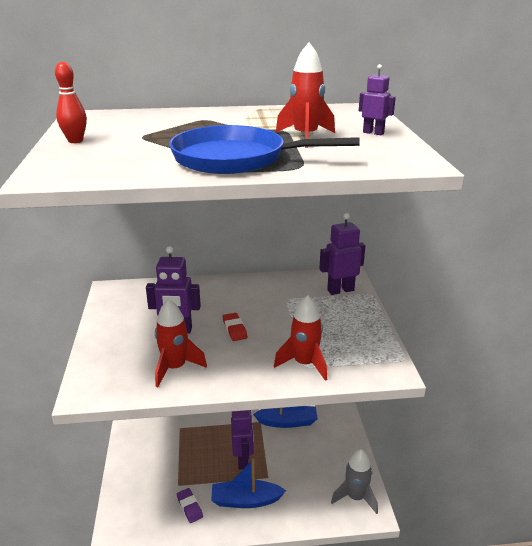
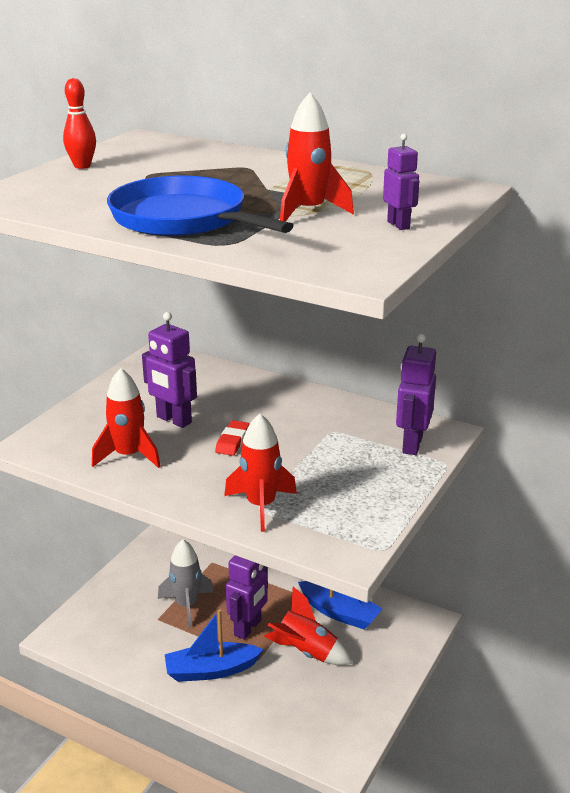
camera: 35 degrees right, 0 degrees up
purple eraser [177,488,203,523] -> none
blue boat [211,459,286,508] -> blue boat turned 45 degrees counterclockwise [165,609,264,682]
purple robot [319,213,365,295] -> purple robot turned 90 degrees counterclockwise [396,334,436,455]
grey rocket [331,449,378,514] -> grey rocket moved to [158,539,214,628]
none -> red rocket [264,587,352,665]

